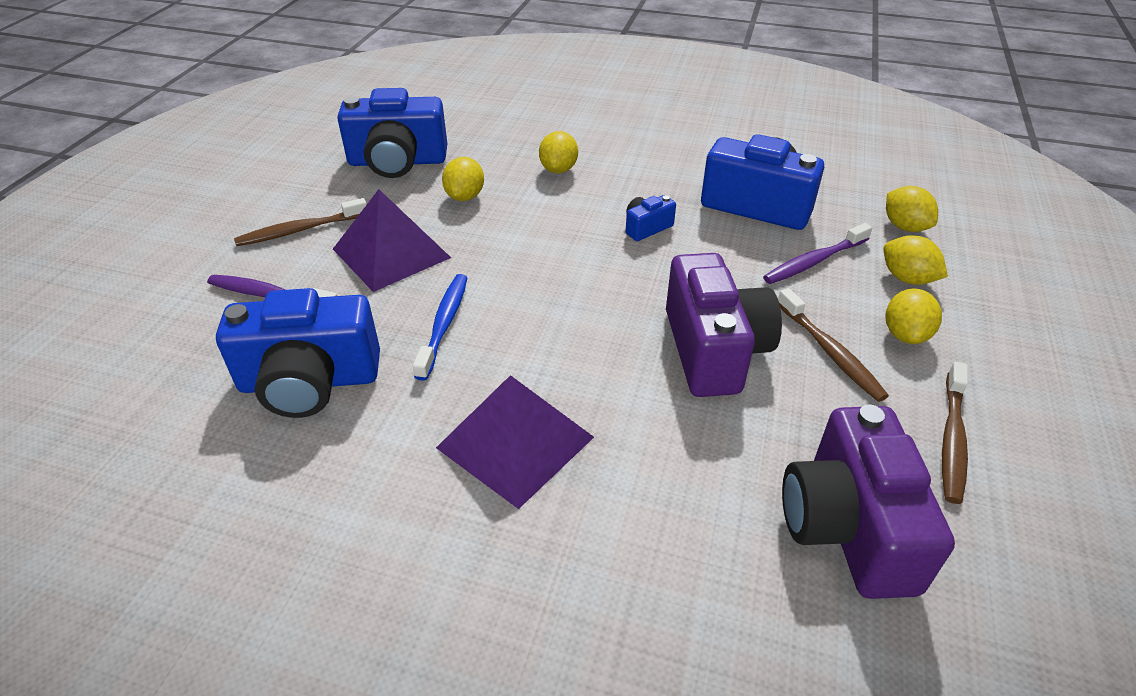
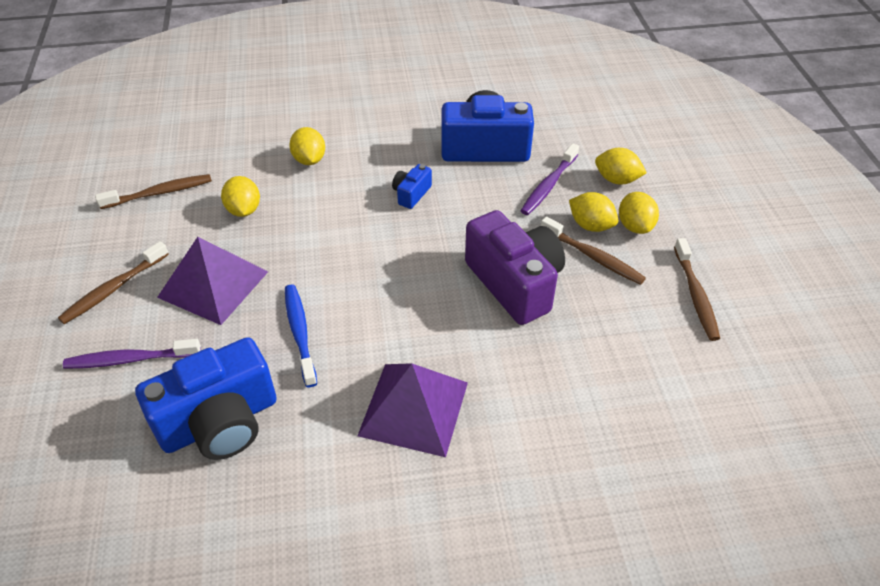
camera: 25 degrees left, 5 degrees up
blue camera [337,88,447,178] -> brown toothbrush [95,174,212,209]
purple camera [782,404,955,599] -> none
yellow lemon [886,186,938,232] -> yellow lemon moved to [569,192,618,232]

